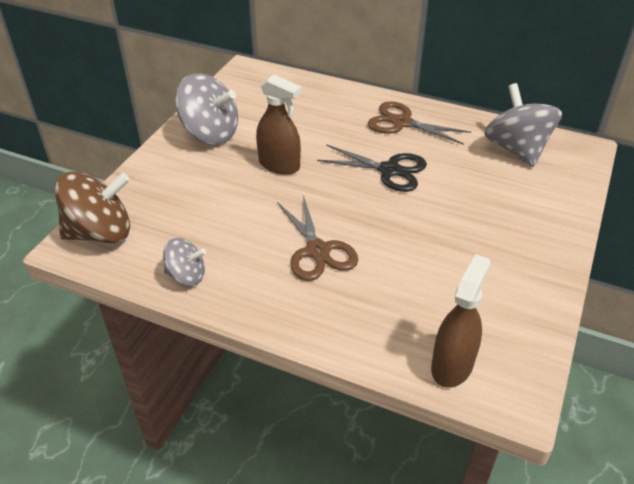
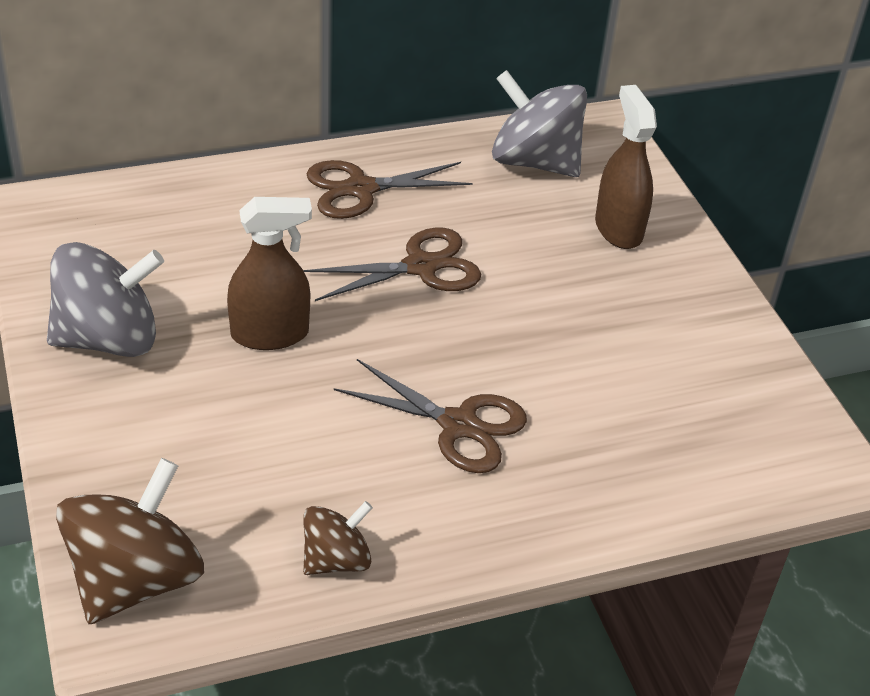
camera: 45 degrees left, 0 degrees up
grey spinning top [163,238,206,286] -> brown spinning top [303,501,373,575]
black scissors [317,144,427,192] -> brown scissors [303,227,481,301]
brown spray bottle [431,254,491,388] -> brown spray bottle moved to [595,85,657,249]

